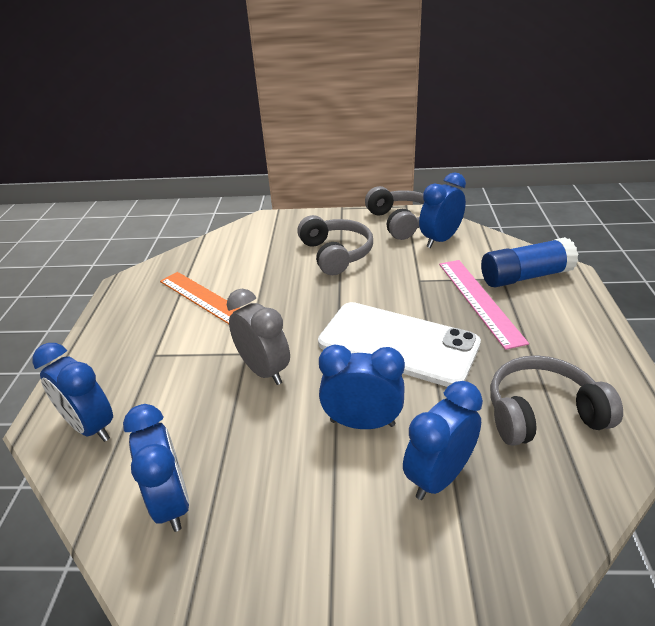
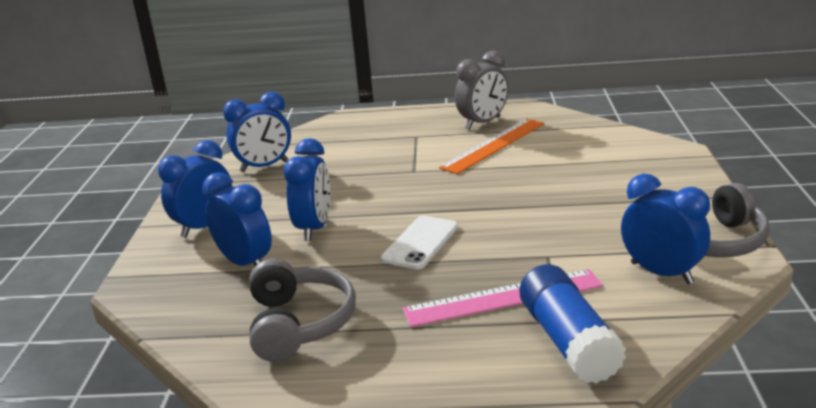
camera: 90 degrees right, 10 degrees down
blue clock [32,343,113,442] -> blue clock moved to [158,140,232,238]
grey clock [227,289,290,385] -> grey clock moved to [455,51,508,129]
grey headphones [297,215,373,275] -> none
white phone [318,302,481,387] -> white phone [381,216,458,270], size x0.55

